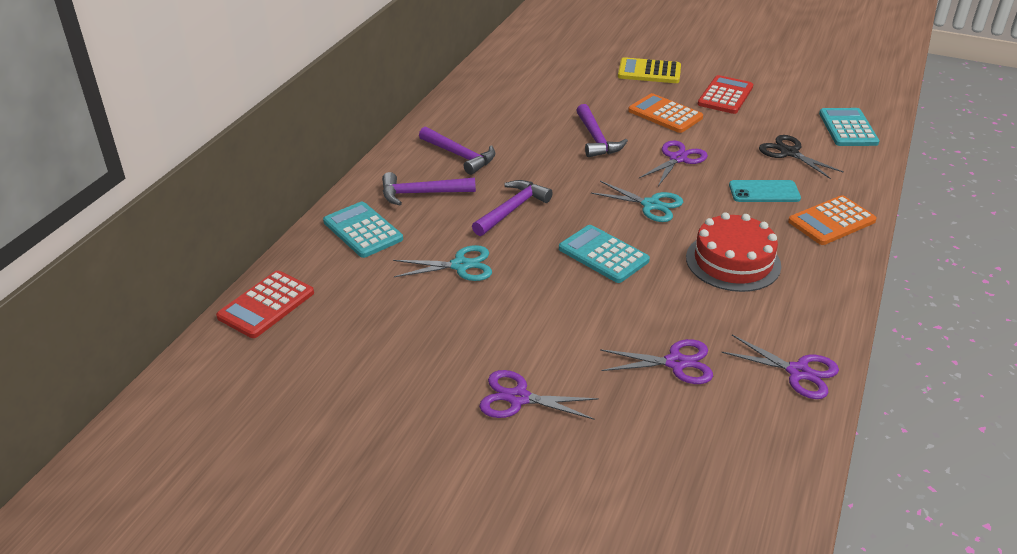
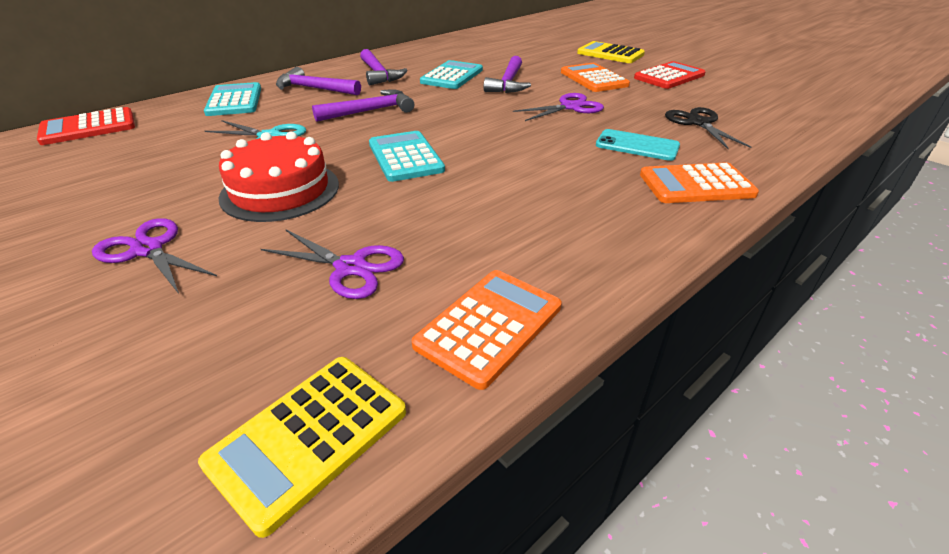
camera: 25 degrees right, 0 degrees up
turquoise scissors [591,181,683,222] -> none
red cake [686,212,781,292] -> red cake moved to [218,132,339,222]
purple scissors [721,335,839,399] -> orange calculator [412,270,562,390]
turquoise calculator [819,108,879,146] -> turquoise calculator moved to [420,60,483,89]
none -> yellow calculator [198,357,406,538]

